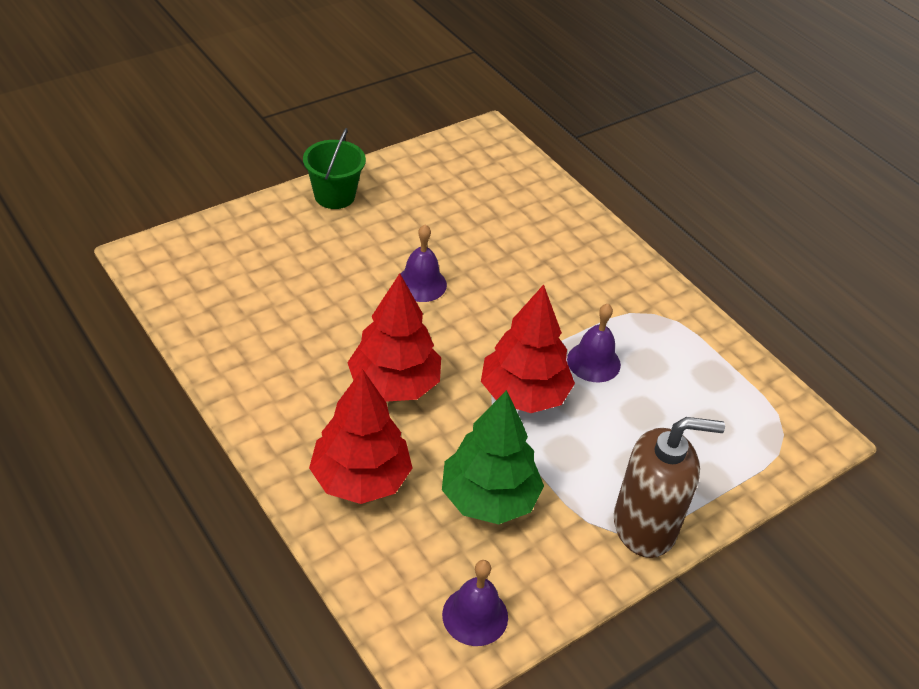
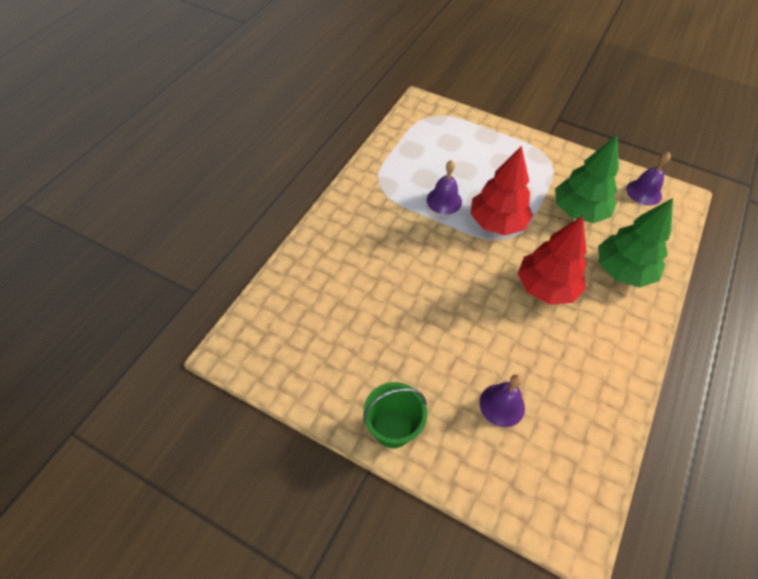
camera: 115 degrees left, 10 degrees up
red tree [309,369,413,504] -> green tree [598,198,673,287]
purple bell [400,224,447,302] -> purple bell moved to [480,374,525,427]
brown soap dispenser [614,417,725,558] -> none

